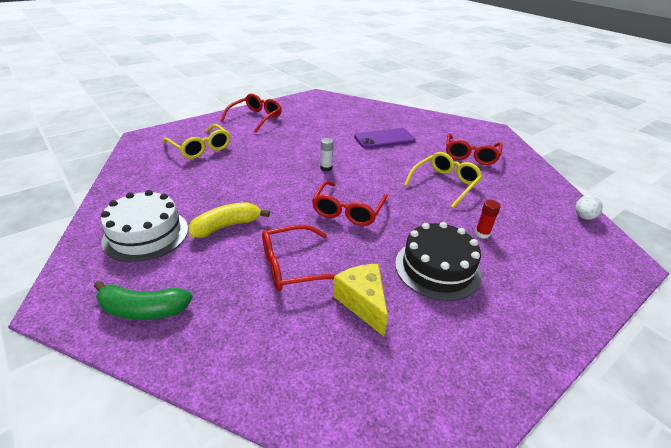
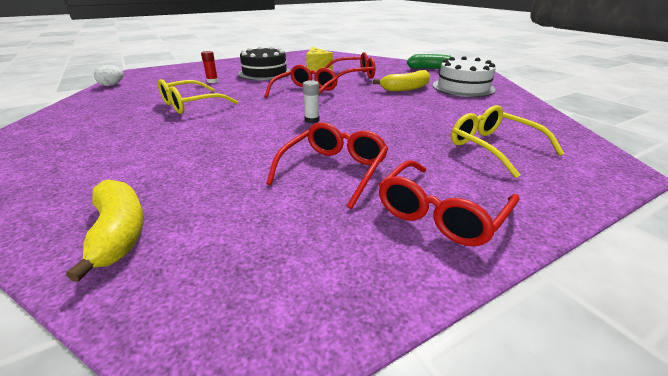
camera: 170 degrees left, 5 degrees down
purple phone [354,128,416,149] -> none
red glasses [446,133,503,165] -> red glasses moved to [266,122,388,209]
none -> yellow banana [66,180,144,282]

